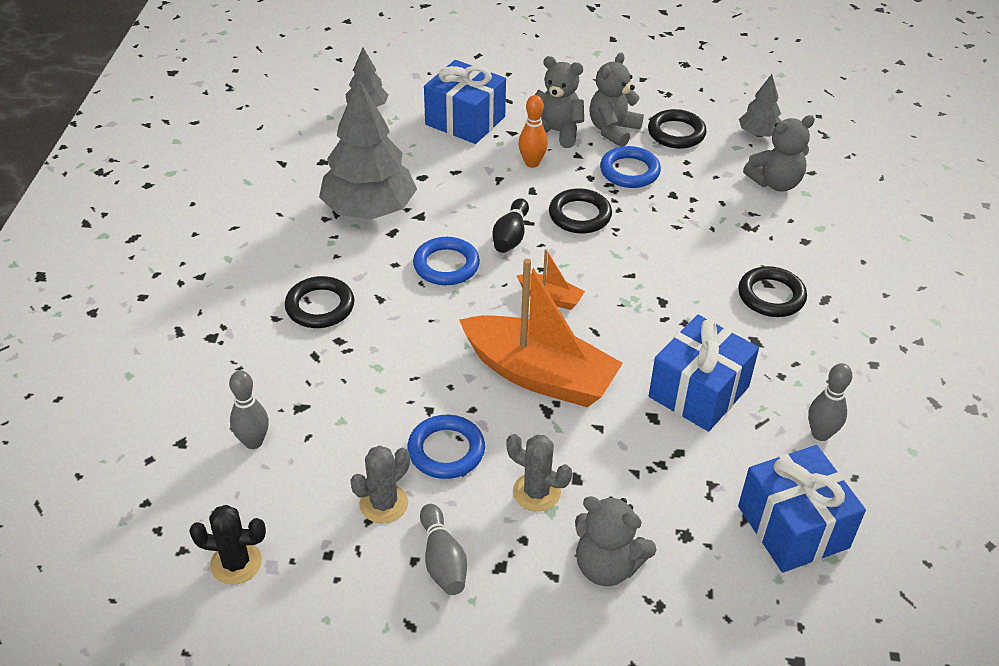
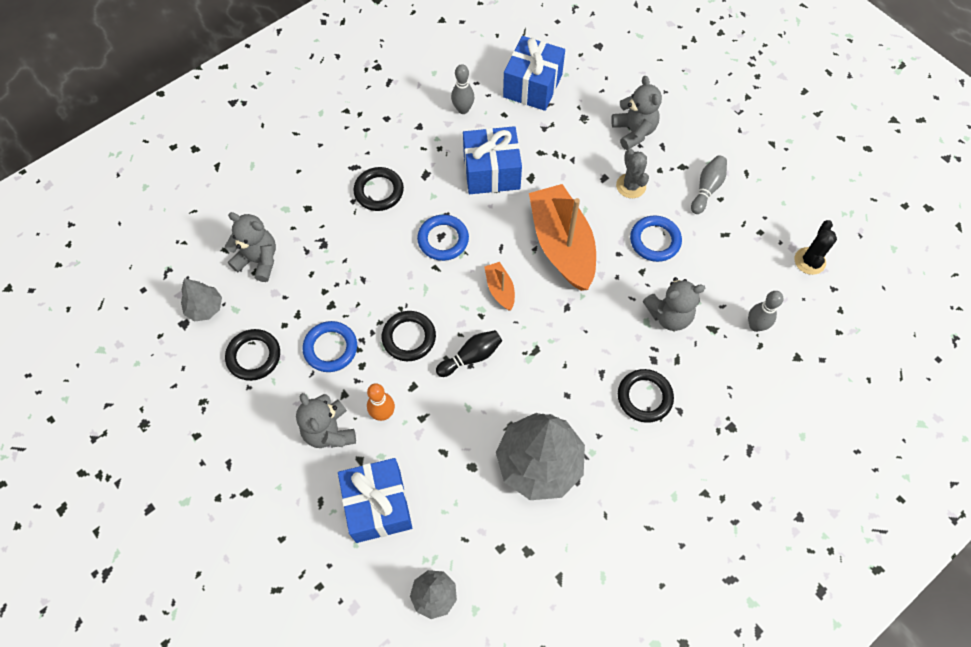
camera: 135 degrees left, 20 degrees up
black cactus [189,505,266,585] -> black cactus turned 60 degrees clockwise [795,220,837,275]
grey cactus [350,445,410,523] -> none
blue ring [413,237,480,285] -> blue ring moved to [417,214,469,261]
grey teddy bear [589,52,644,147] -> grey teddy bear moved to [643,277,705,331]

